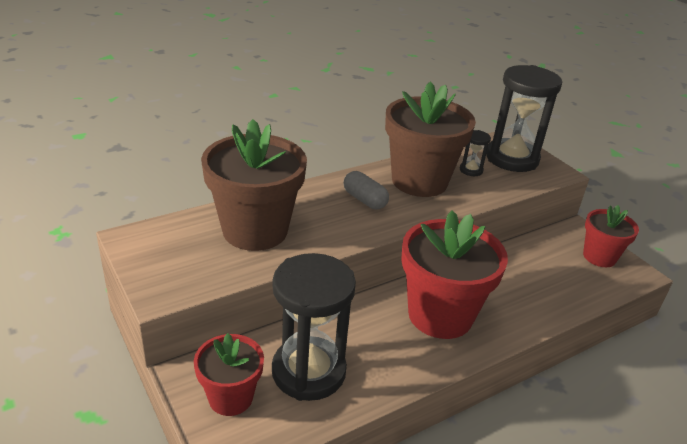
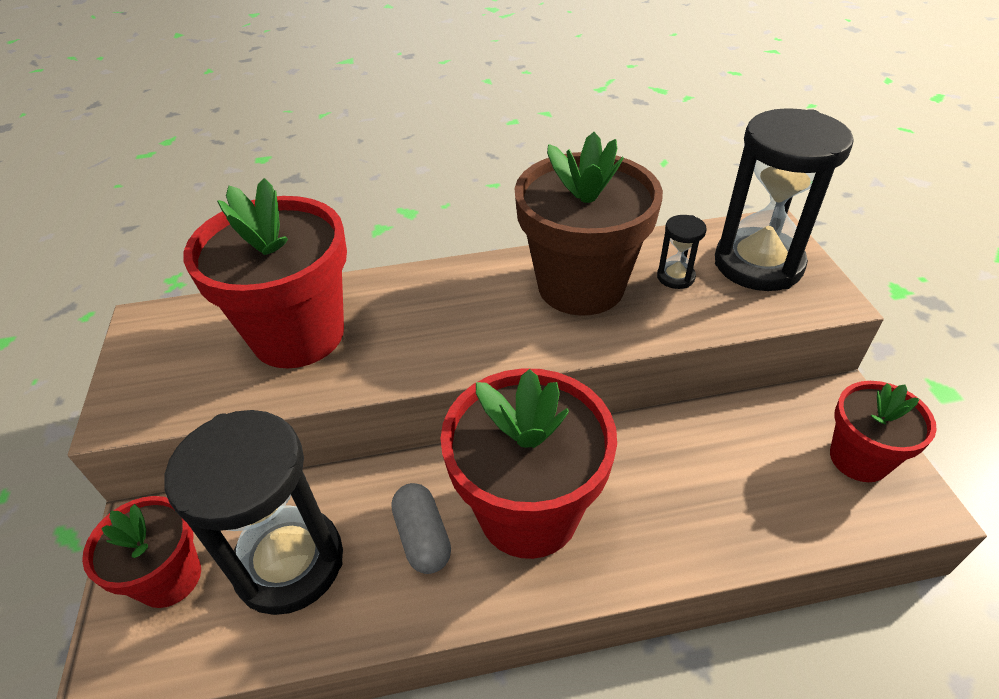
camera: 25 degrees right, 10 degrees up
brown flower pot [201,119,307,251] -> red flower pot [184,178,347,368]
grey capsule [343,171,389,209] -> grey capsule moved to [392,483,451,574]

